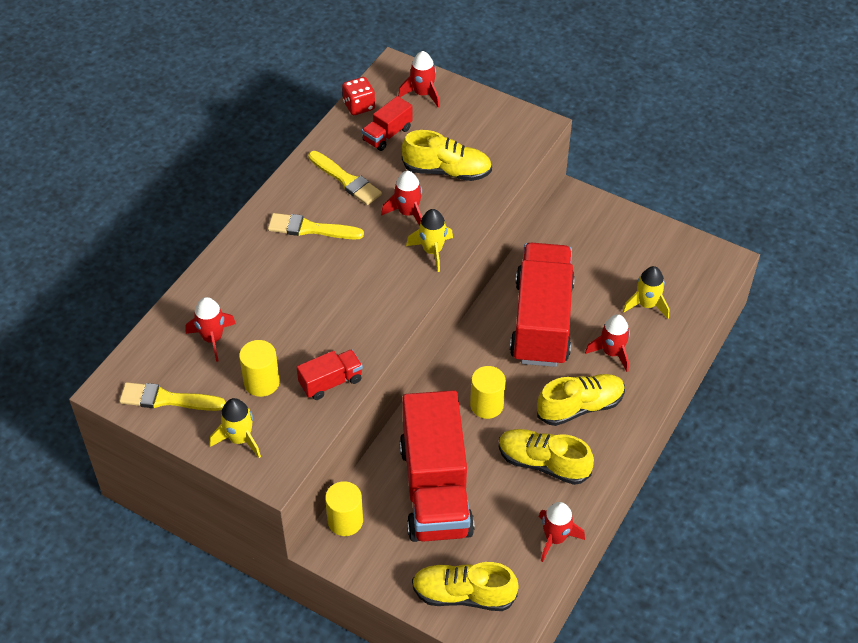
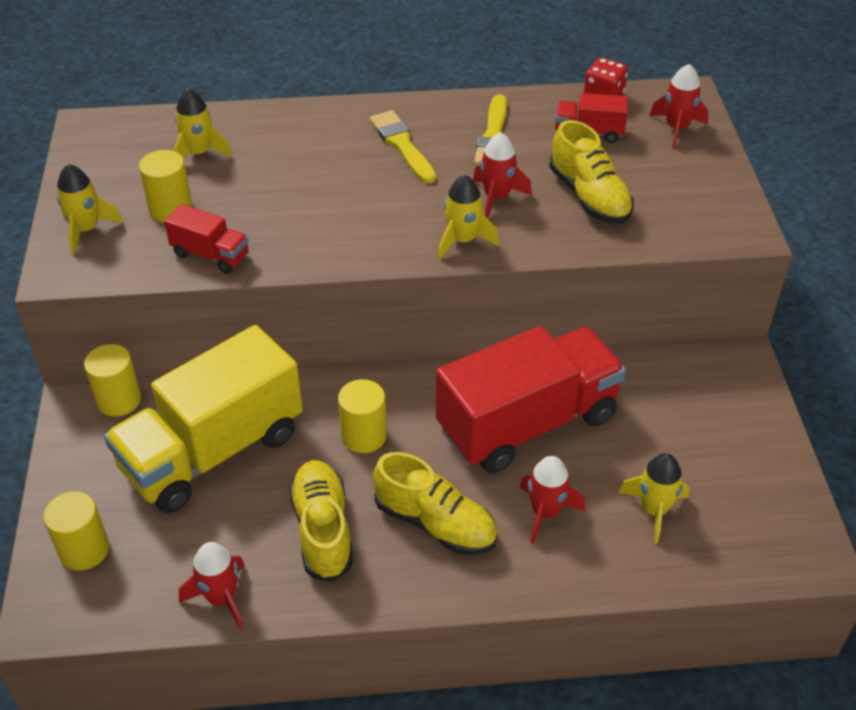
camera: 55 degrees right, 5 degrees down
yellow brush [119,382,226,411] -> none
red rocket [186,297,236,362] -> yellow rocket [173,89,233,159]
red truck [399,390,474,542] -> yellow truck [104,325,303,513]
yellow shoe [412,562,519,611] -> yellow cylinder [44,491,109,570]

